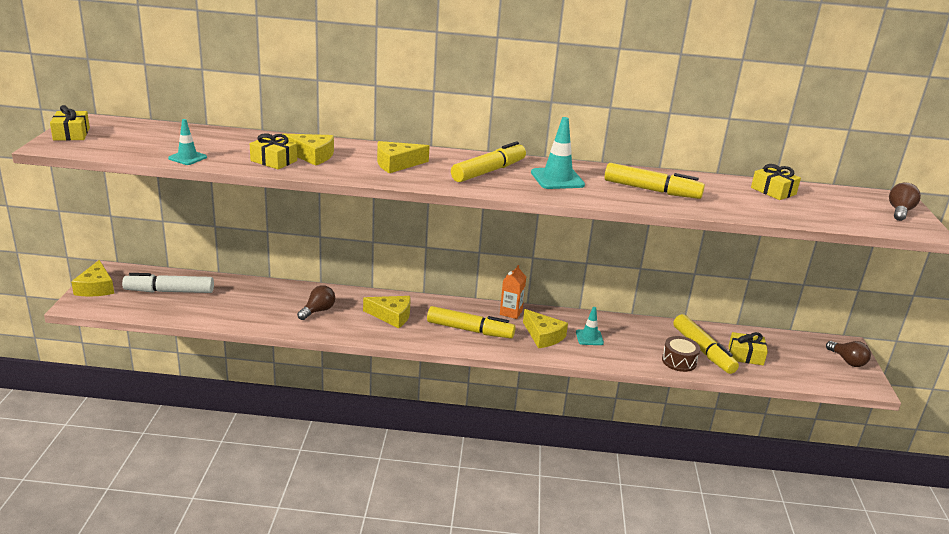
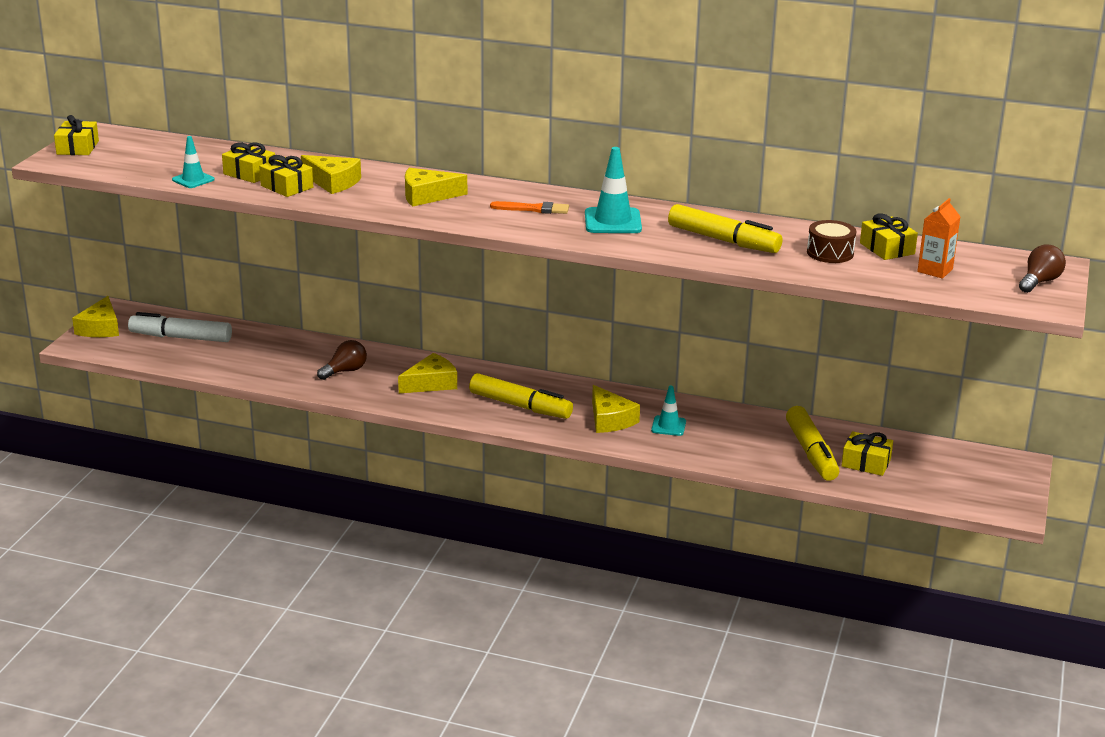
camera: 15 degrees right, 0 degrees up
yellow cheese [363,296,411,328] -> yellow cheese turned 60 degrees counterclockwise [398,353,457,393]
yellow marker [451,141,526,182] -> orange brush [490,201,569,214]
orange carton [500,265,526,319] -> orange carton moved to [917,198,961,279]
brown drum [662,336,700,372] -> brown drum moved to [807,220,856,263]
brown light bulb [826,341,871,367] -> none
none -> yellow gift [222,143,275,183]

